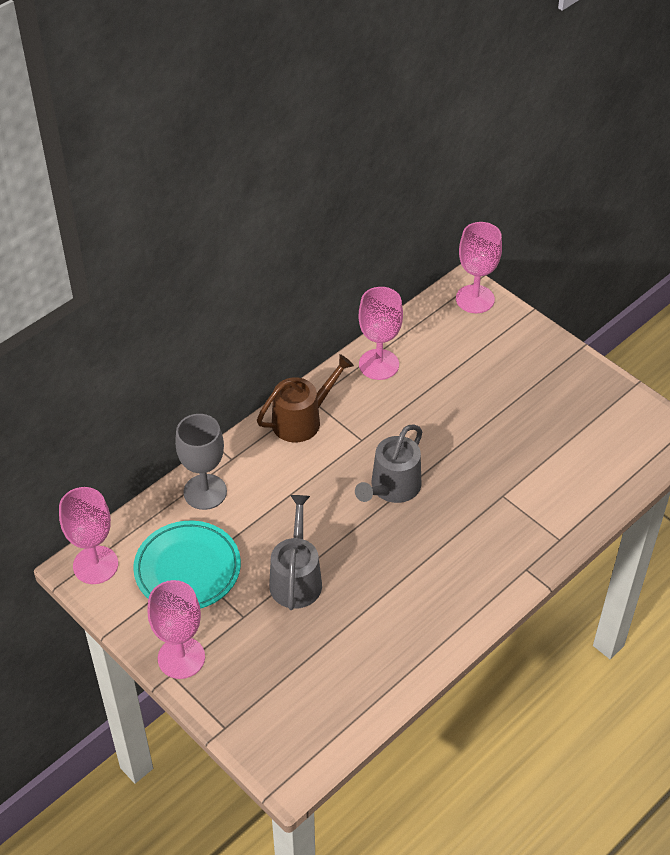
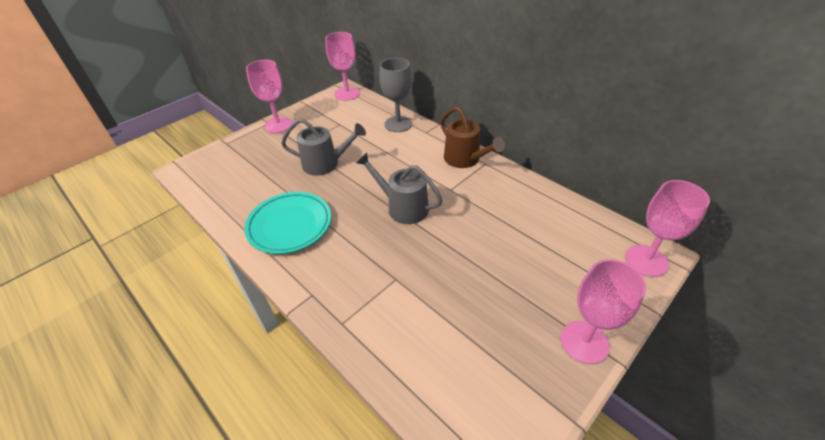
camera: 90 degrees right, 5 degrees down
turquoise plate [133,520,241,609] -> turquoise plate moved to [244,192,331,254]
pink goblet [358,287,403,380] -> pink goblet moved to [561,259,646,364]

